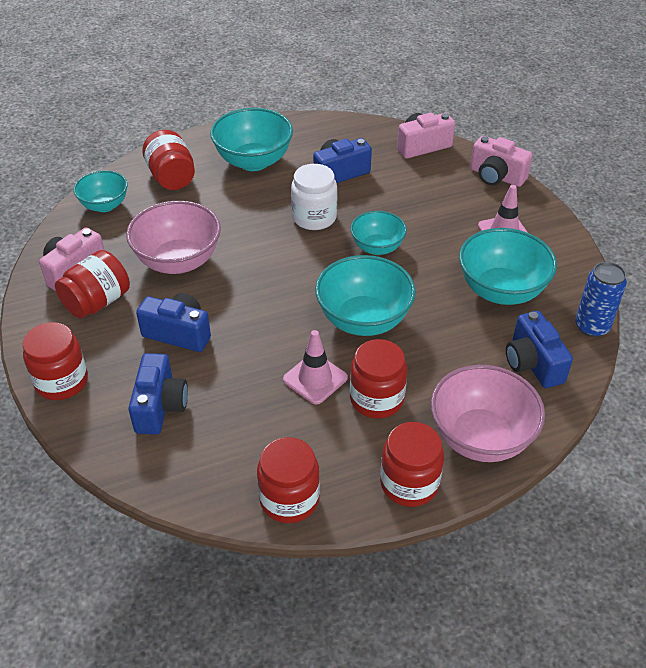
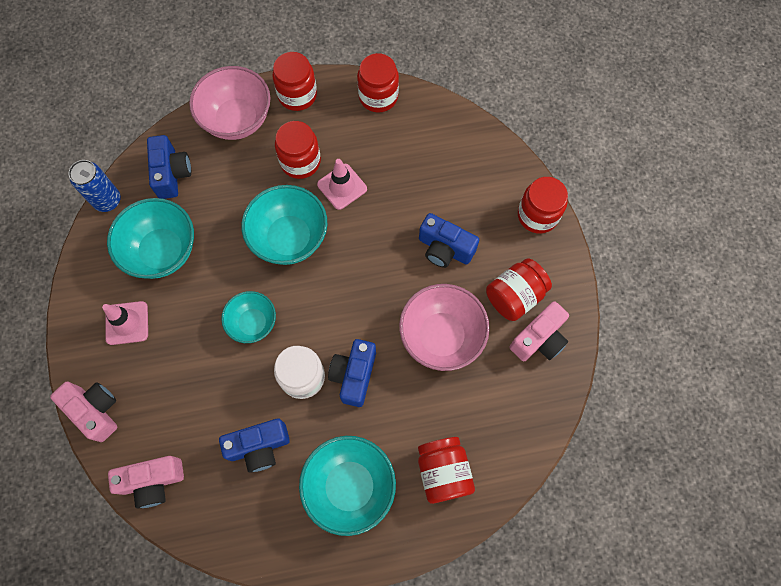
camera: 170 degrees left, 25 degrees up
turquoise bowl [74,171,128,212] -> none
blue camera [128,353,188,435] -> blue camera moved to [328,339,376,407]

